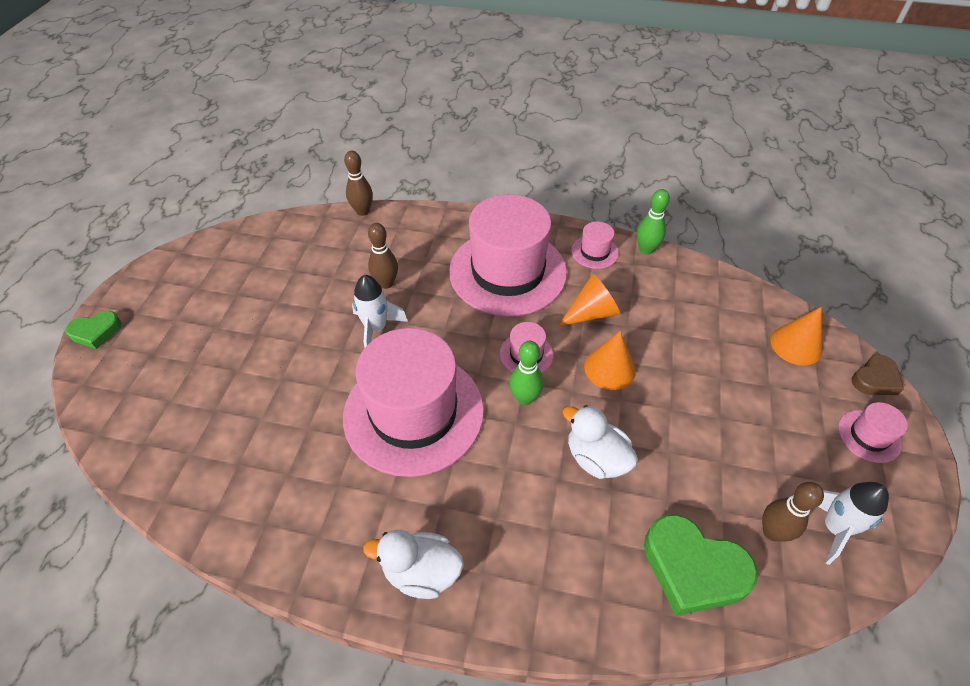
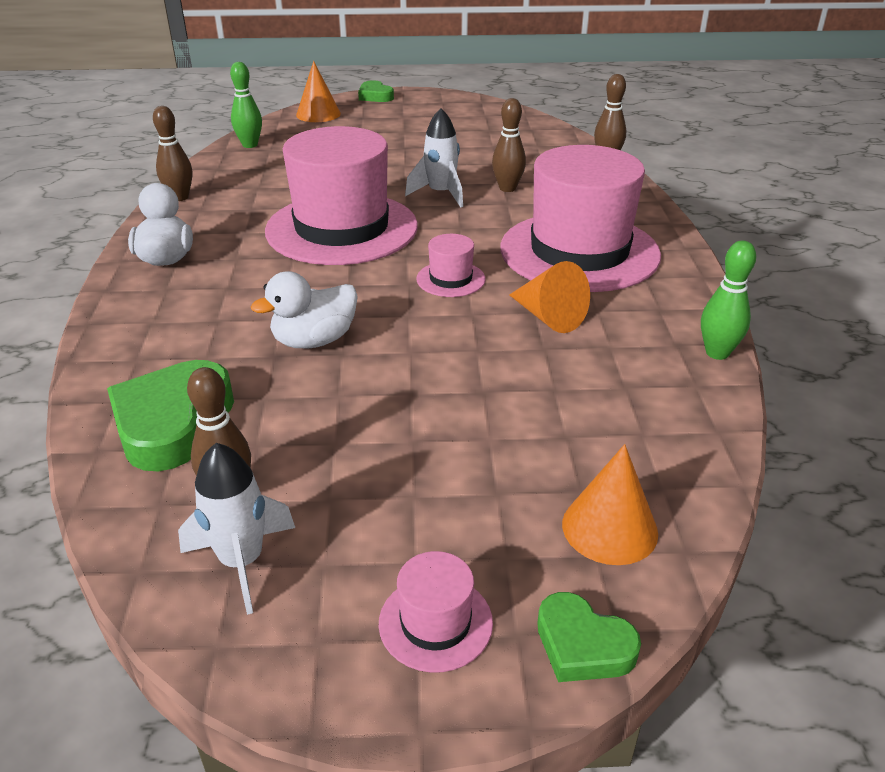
camera: 75 degrees right, 15 degrees down
green bowling pin [509,341,544,405] -> green bowling pin moved to [230,62,262,148]
white duck [563,405,638,479] -> white duck turned 150 degrees counterclockwise [251,271,358,348]
pink hat [571,221,619,269] -> none
orange cone [584,331,636,390] -> orange cone moved to [296,61,341,122]
brown heart [852,354,904,395] -> green heart [537,592,641,682]
none -> brown bowling pin [153,106,192,201]

